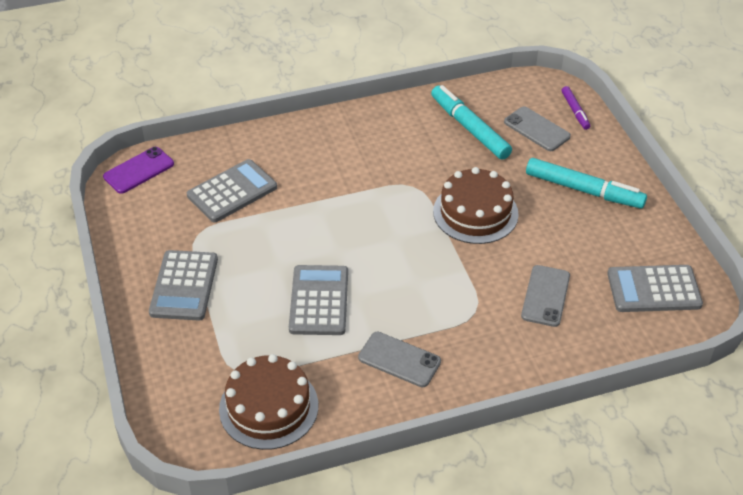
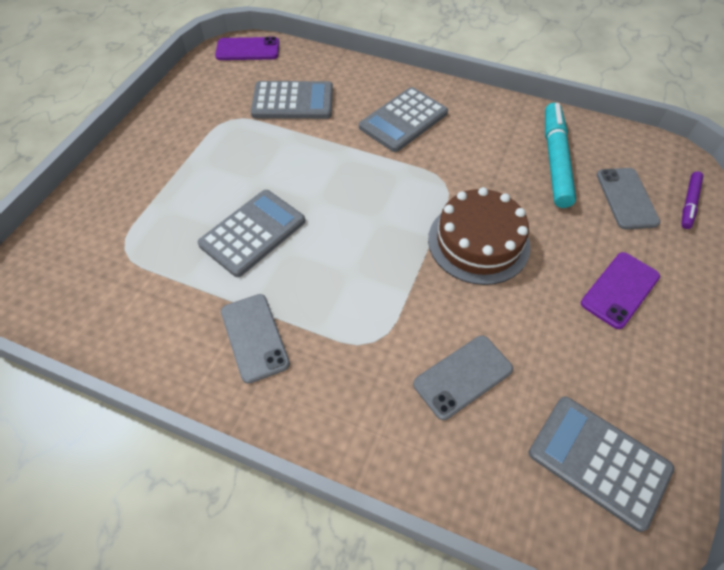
camera: 40 degrees right, 10 degrees up
grey calculator [149,250,218,321] -> grey calculator moved to [359,87,448,152]
brown cake [219,354,318,450] -> none
turquoise marker [526,158,647,209] -> purple phone [581,252,660,329]

